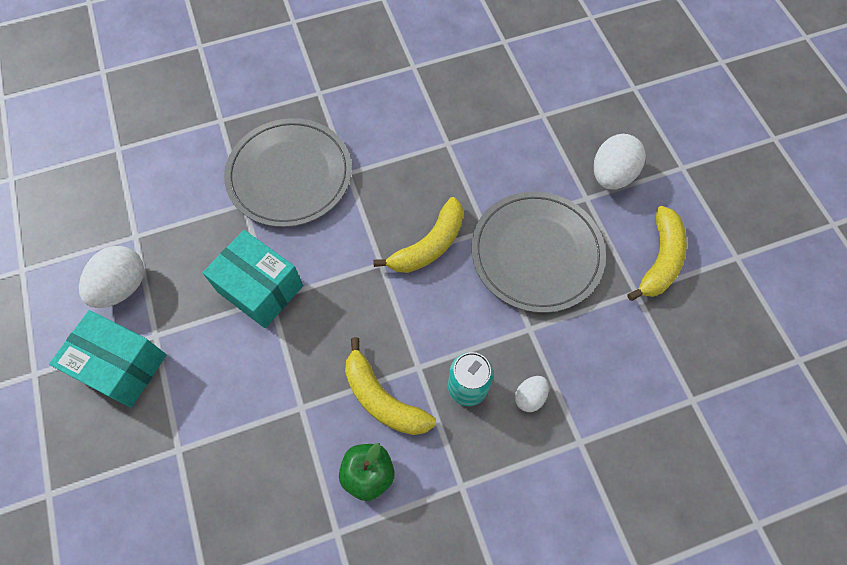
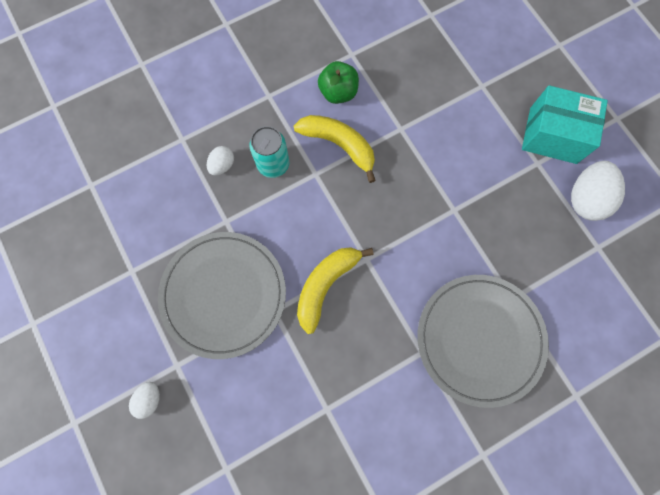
camera: 170 degrees right, 10 degrees up
turquoise box [202,230,303,328] -> none
white egg [594,134,646,190] -> white egg [129,382,160,419], size x0.55
yellow banana [627,206,687,301] -> none

